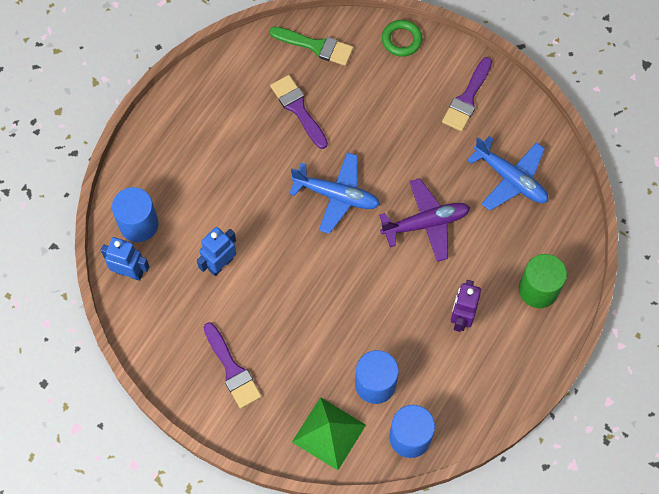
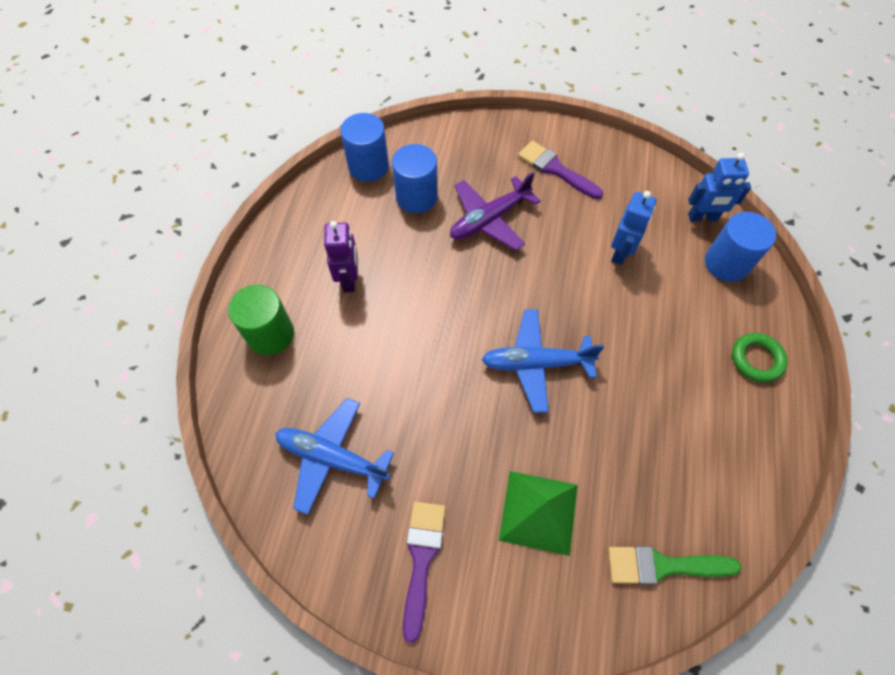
camera: 160 degrees right, 5 degrees down
purple brush [270,75,328,149] -> none
green pyramid [292,397,366,470] -> green pyramid moved to [499,471,578,556]
purple plane [379,178,470,262] -> purple plane moved to [450,172,541,251]
green ring [382,20,422,57] -> green ring moved to [732,333,788,382]

